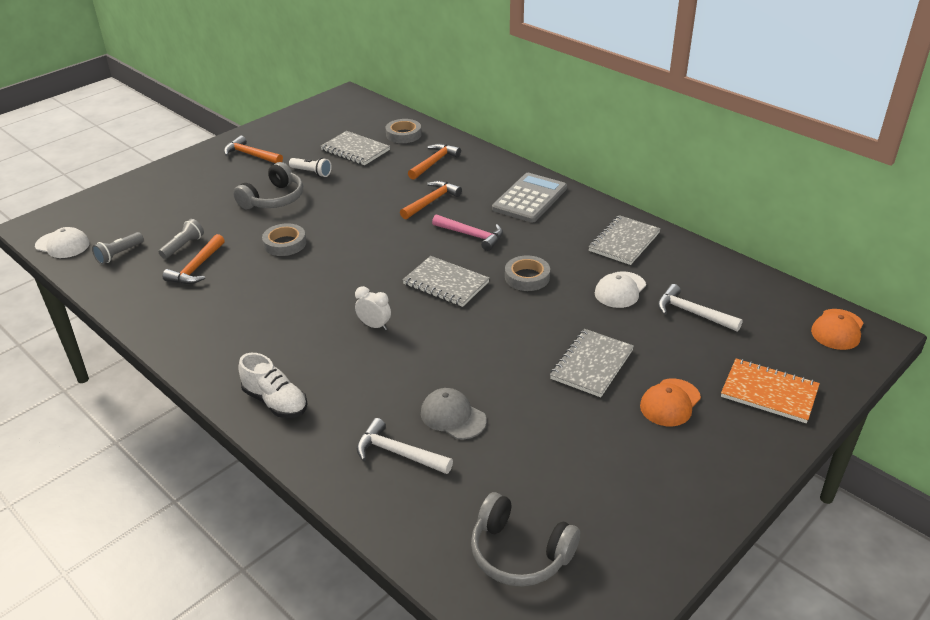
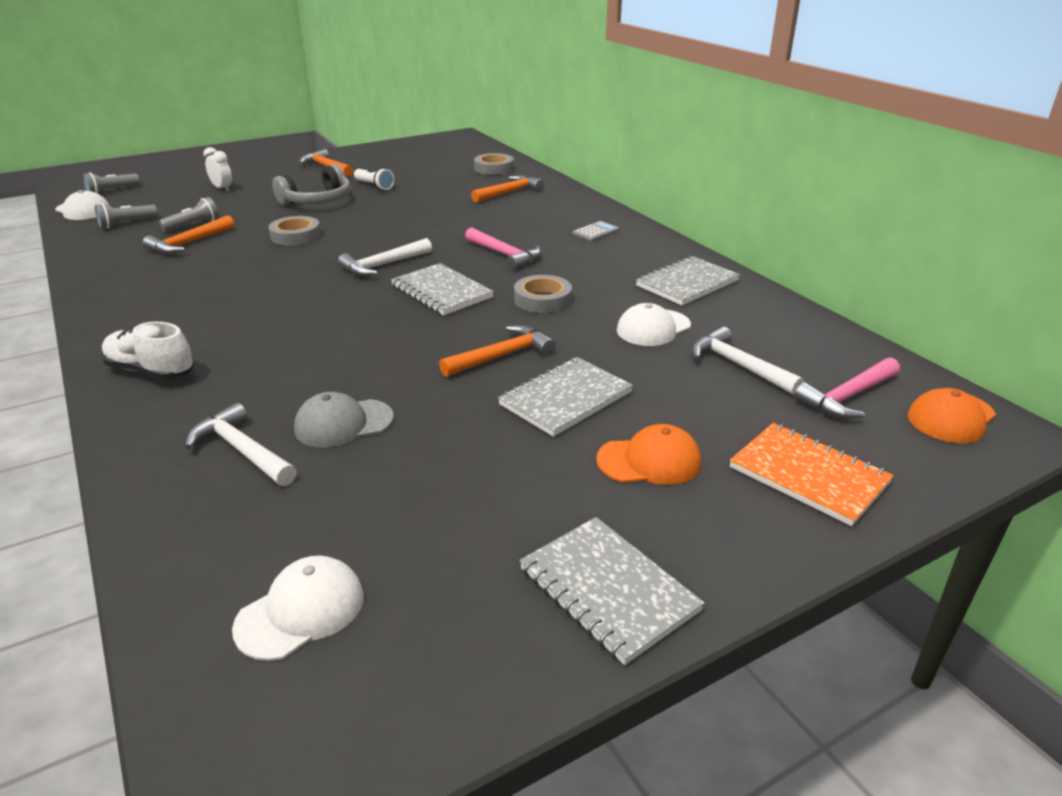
camera: 15 degrees right, 5 degrees down
white shoe [238,353,308,418] -> white shoe turned 150 degrees clockwise [101,322,195,380]
grey notebook [320,131,390,165] -> grey notebook moved to [519,517,705,665]
white clock [355,286,391,330] -> white clock moved to [203,147,232,192]
orange hammer [400,181,462,219] -> orange hammer moved to [439,325,556,377]
grey cap [421,388,486,440] -> grey cap turned 75 degrees counterclockwise [294,392,394,448]
grey headphones [471,492,580,586] -> white cap [232,556,364,661]
grey calculator [492,173,567,223] -> grey calculator [572,221,619,242], size x0.47
orange cap [640,379,701,426] -> orange cap turned 150 degrees counterclockwise [596,424,701,485]
none -> grey flashlight [83,172,140,194]
none -> white hammer [338,238,432,276]
none -> pink hammer [794,357,900,419]

